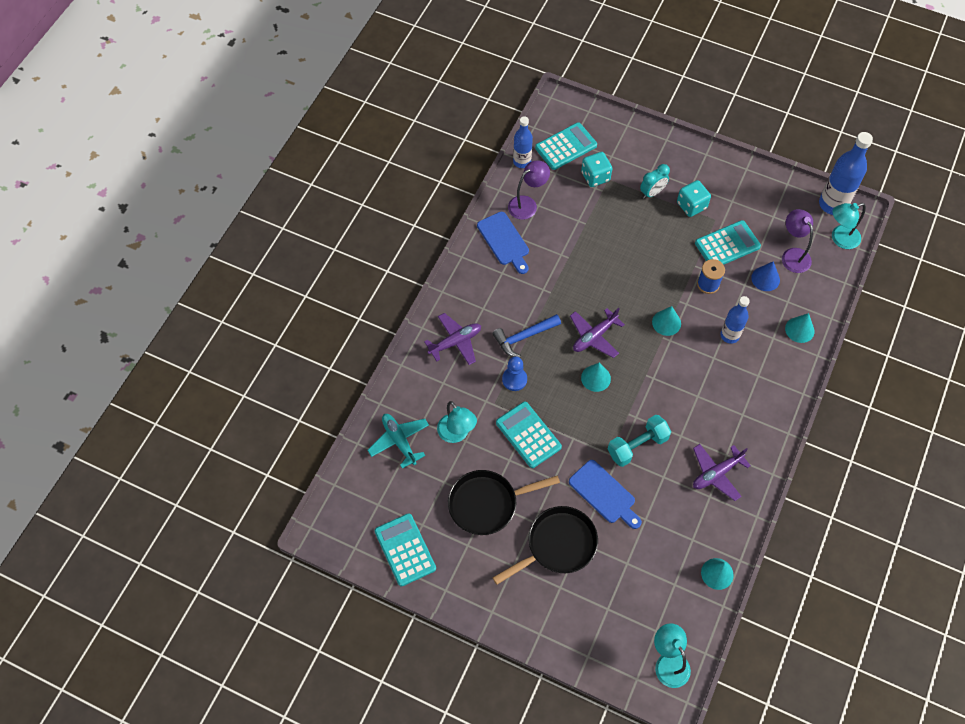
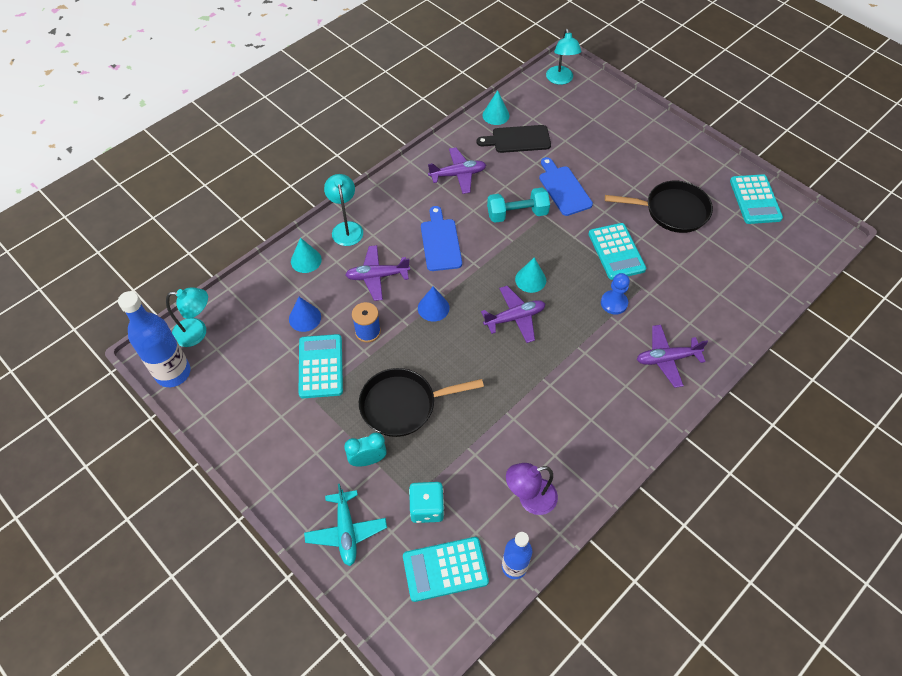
camera: 160 degrees left, 5 degrees down
turquoise plane [367,414,429,469] -> turquoise plane moved to [304,484,387,566]
turquoise lamp [437,401,477,443] -> turquoise lamp moved to [324,174,363,246]
blue cutting board [477,212,529,274] -> blue cutting board moved to [421,206,462,271]
blue hammer [492,314,561,358] -> none
black pan [493,506,598,585] -> black pan moved to [359,368,484,437]
turquoise cone [652,306,681,336] -> blue cone [418,287,450,322]
turquoise dice [677,180,711,217] -> none
turquoise calculator [695,220,761,265] -> turquoise calculator turned 90 degrees clockwise [298,334,343,398]
blue bottle [720,296,750,344] -> purple plane [345,245,410,301]
purple lamp [782,209,813,273] -> none
none -> black cutting board [477,125,551,153]

